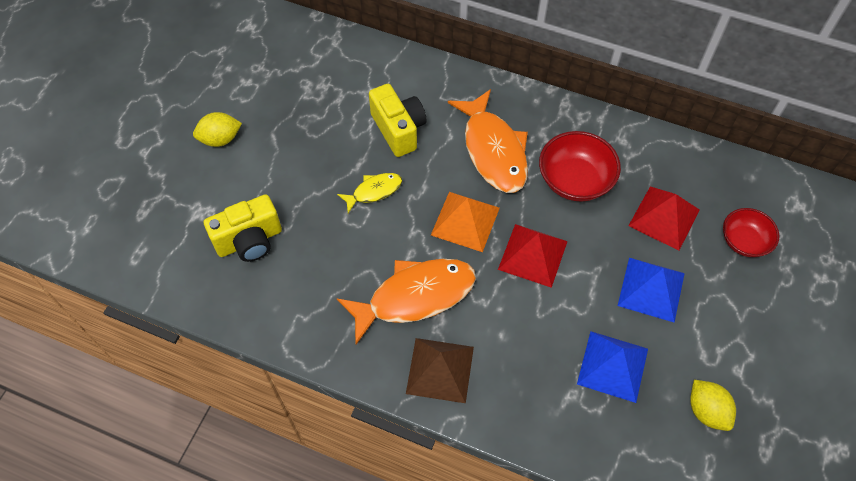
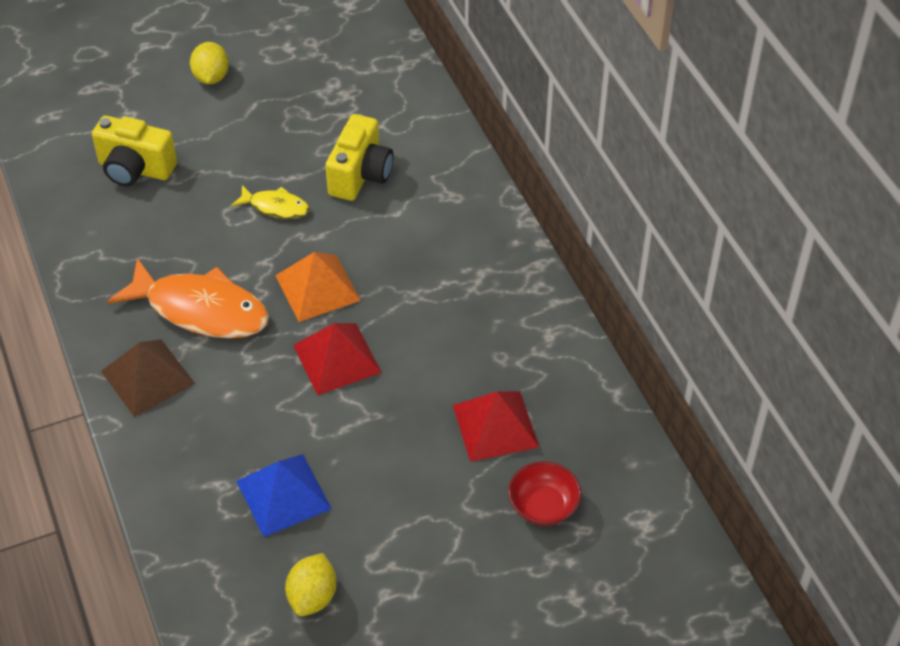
camera: 45 degrees right, 10 degrees down
yellow lemon [193,112,242,147] -> yellow lemon turned 60 degrees clockwise [190,42,229,84]
orange fish [448,89,528,193] -> none
red bowl [539,131,621,202] -> none
blue pyramid [618,258,685,323] -> none

